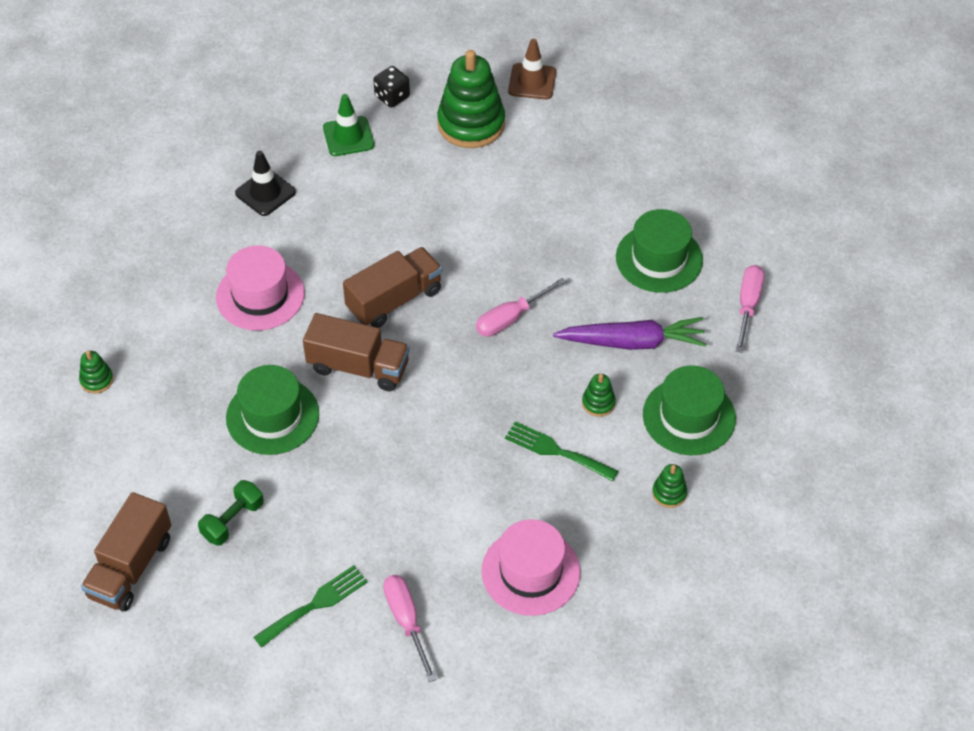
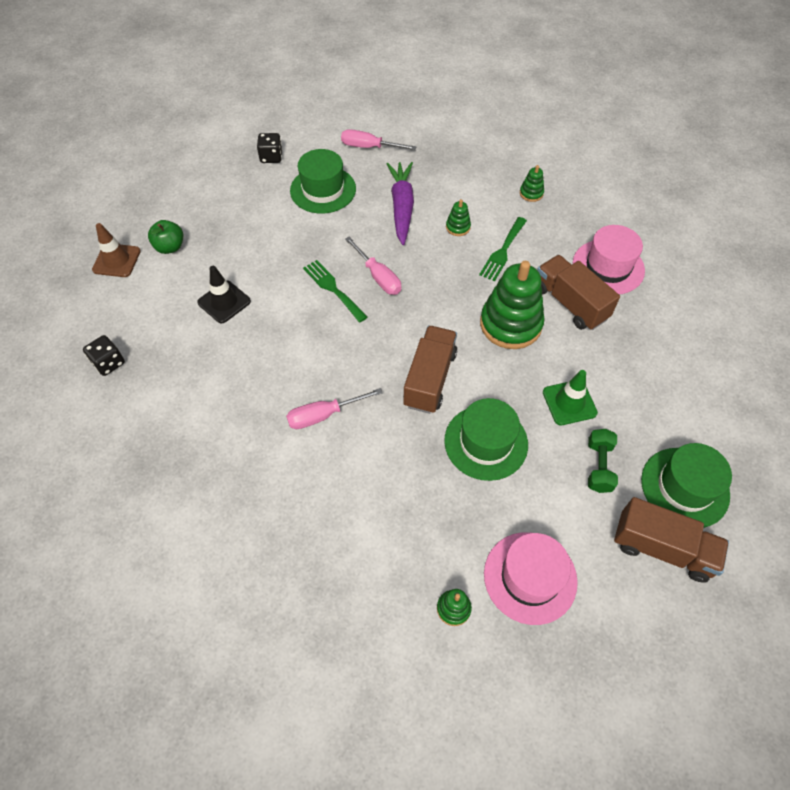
camera: 90 degrees left, 5 degrees up
green dumbbell [198,480,264,546] -> green dumbbell turned 60 degrees clockwise [588,429,618,493]
pink hat [216,246,305,330] -> pink hat moved to [484,532,578,625]
black traffic cone [235,150,296,216] -> black traffic cone moved to [197,266,251,323]
green fork [254,565,368,648] -> green fork moved to [303,260,368,323]
green traffic cone [323,94,374,156] -> green traffic cone moved to [543,370,598,425]
brown truck [343,247,442,328] -> brown truck moved to [537,255,620,330]
pink screwdriver [383,575,437,682] -> pink screwdriver moved to [286,388,382,429]
green stacking toy [437,50,505,148] -> green stacking toy moved to [480,261,545,349]
green hat [643,365,736,456] -> green hat moved to [641,443,732,528]
none -> green apple [148,220,183,254]
none -> black dice [257,133,282,163]

